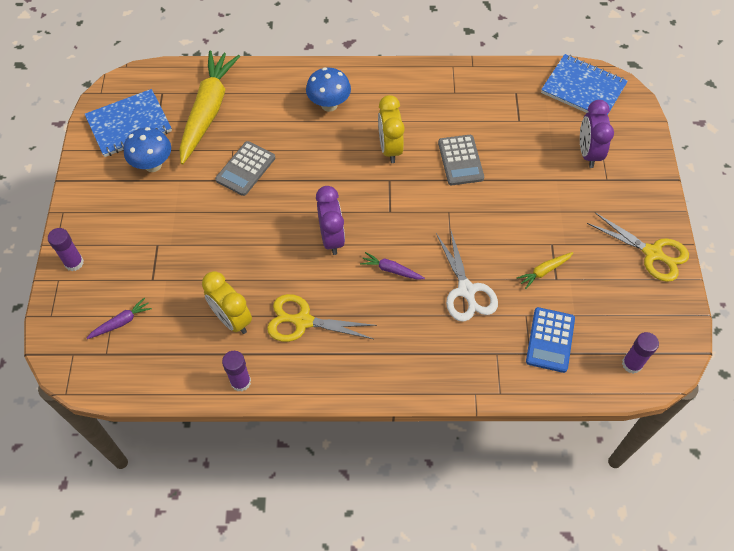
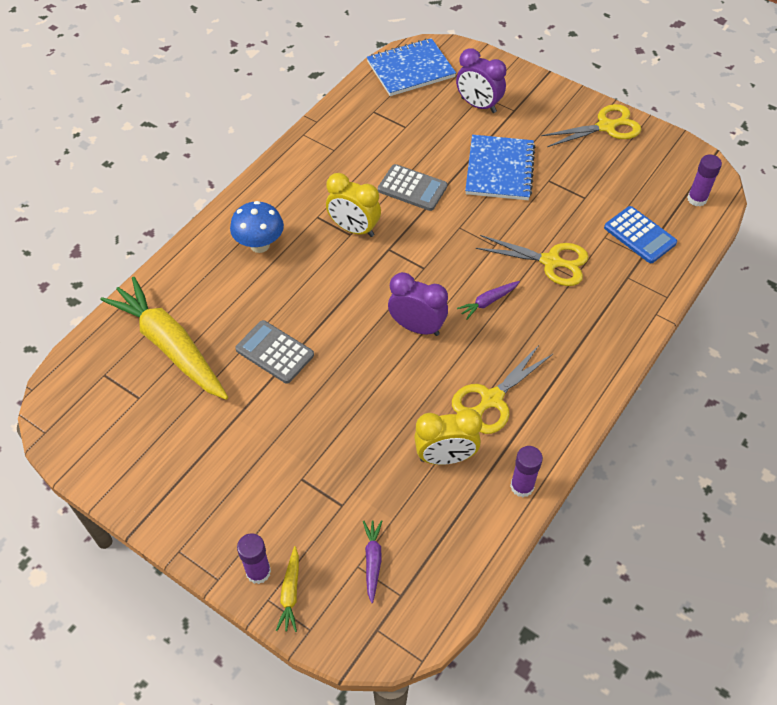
camera: 55 degrees left, 5 degrees down
blue notebook [85,89,172,157] -> blue notebook moved to [465,135,535,200]
blue mushroom [124,127,171,172] -> none
grey calculator [215,141,275,196] -> grey calculator turned 150 degrees clockwise [235,320,314,384]
white scissors [436,228,498,322] -> yellow scissors [476,235,589,286]
yellow carrot [517,252,573,289] -> yellow carrot moved to [276,546,299,632]

